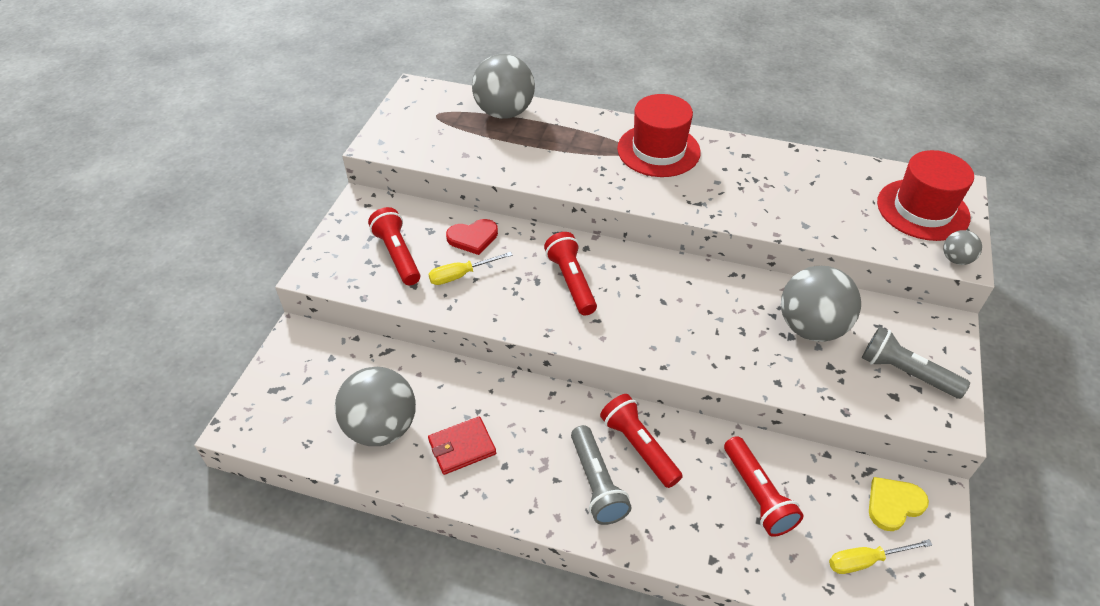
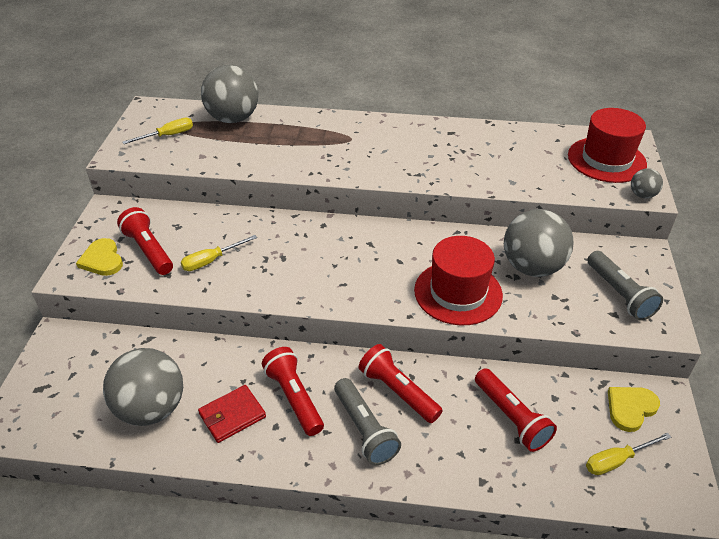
camera: 10 degrees left, 5 degrees down
red heart [446,219,498,255] -> none
red flashlight [544,232,597,316] -> red flashlight moved to [262,347,324,436]
red hat [617,94,701,177] -> red hat moved to [414,236,503,325]
grey flashlight [862,327,970,399] -> grey flashlight turned 135 degrees counterclockwise [587,251,663,321]
none -> yellow heart [76,238,123,276]
none -> yellow screwdriver [122,118,193,144]

